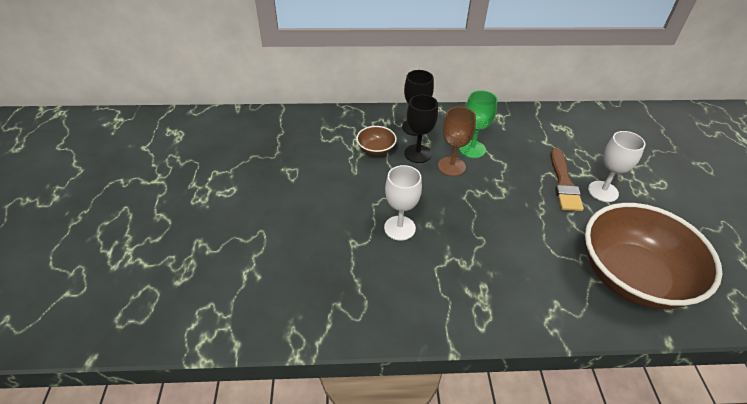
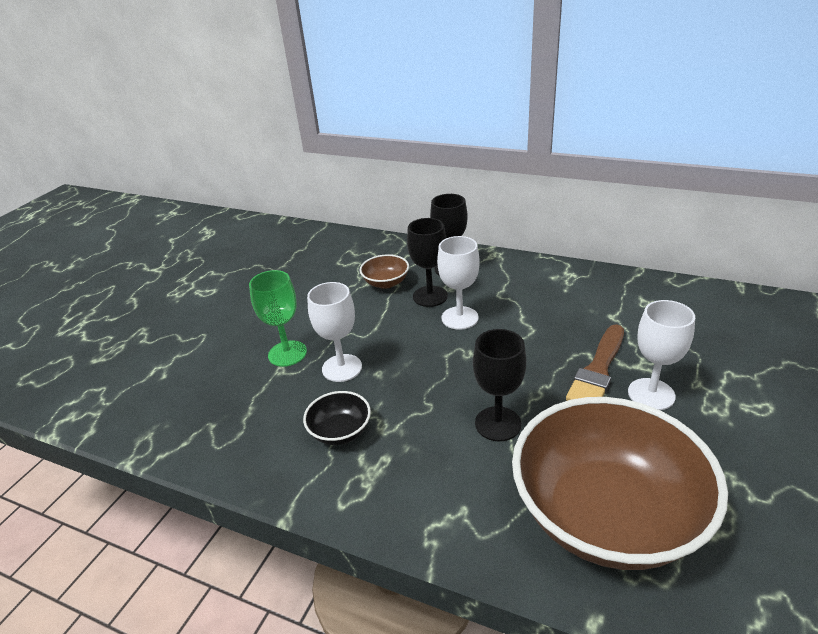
camera: 30 degrees right, 10 degrees down
brown goblet [438,106,476,176] -> white goblet [437,236,480,330]
green goblet [459,90,498,158] -> green goblet moved to [249,270,307,367]
none -> black bowl [303,391,371,445]
none -> black goblet [473,329,526,441]

